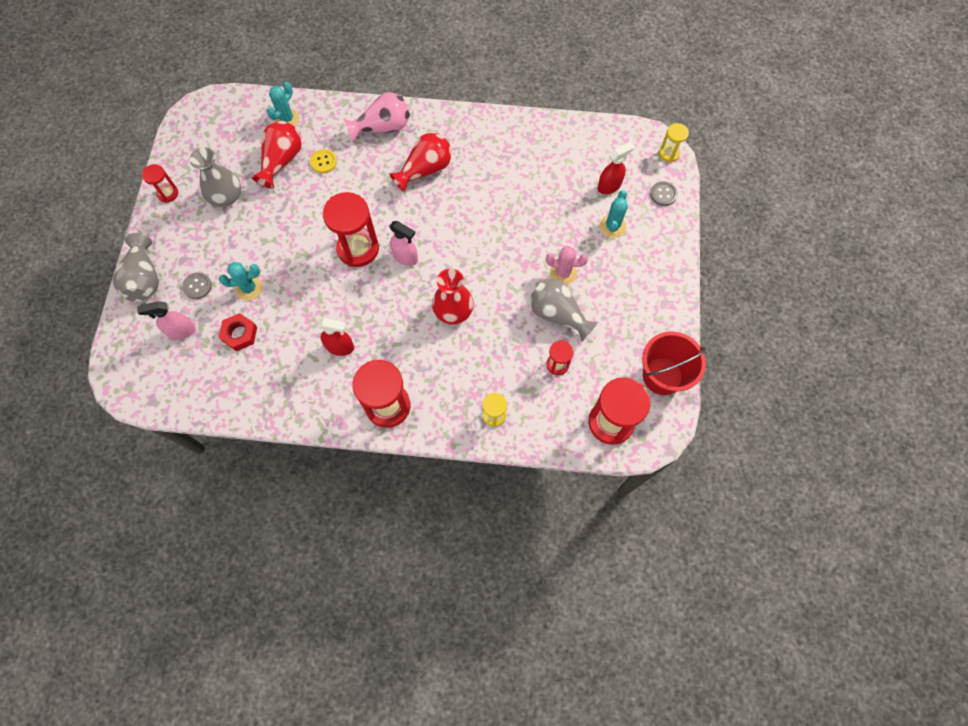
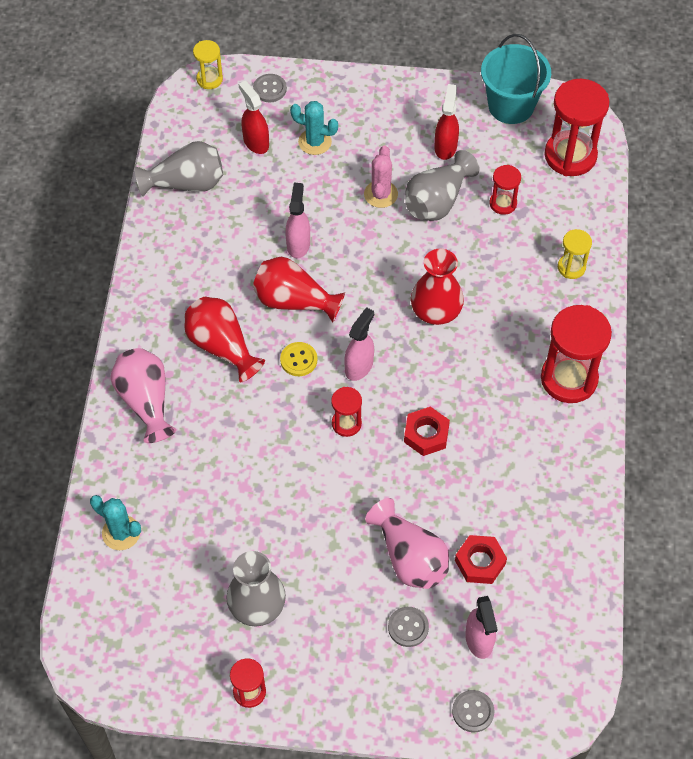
camera: 90 degrees left, 10 degrees down
grey vase [113,233,159,302] -> grey vase moved to [135,141,223,196]
turquoise cactus [219,262,263,301] -> pink vase [365,498,449,589]
red vase [251,121,302,189] -> red vase moved to [253,257,345,323]
yellow button [310,149,337,173] -> yellow button moved to [280,342,317,376]
red spray bottle [317,318,354,356] -> red spray bottle moved to [434,84,459,160]
red hourglass [323,192,379,267] -> red hourglass [331,387,362,437], size x0.52
red bucket [642,331,706,395] -> turquoise bucket [481,34,551,124]
none -> pink spray bottle [285,183,310,258]
none -> red nut [404,406,450,456]
none -> grey button [452,690,495,732]

